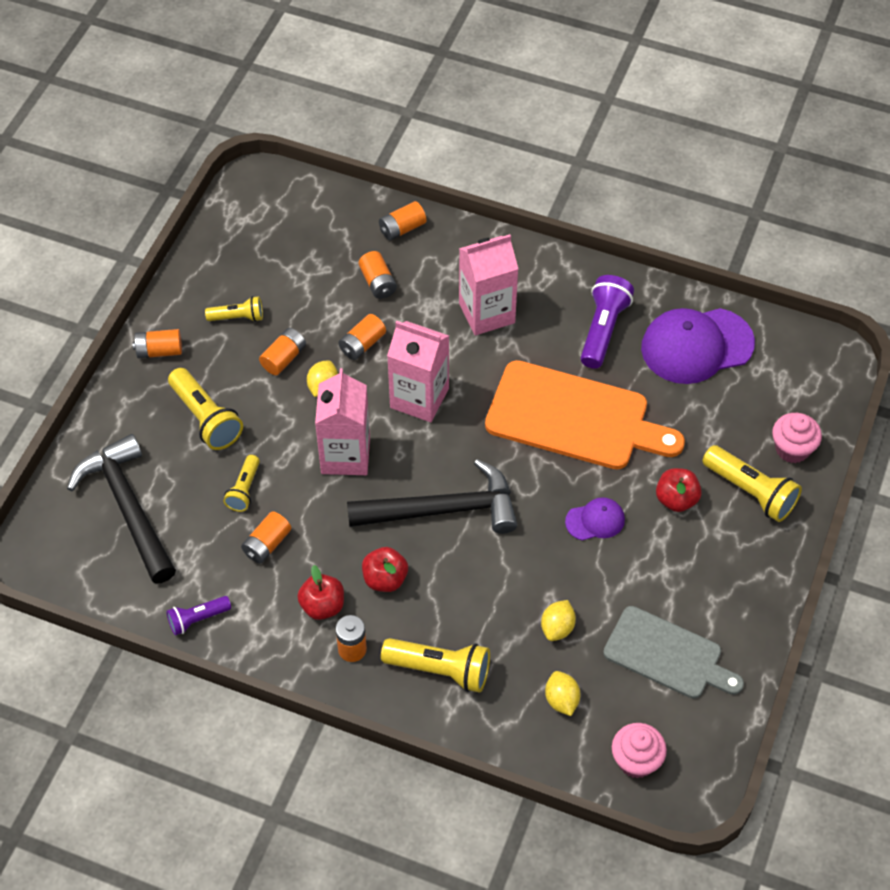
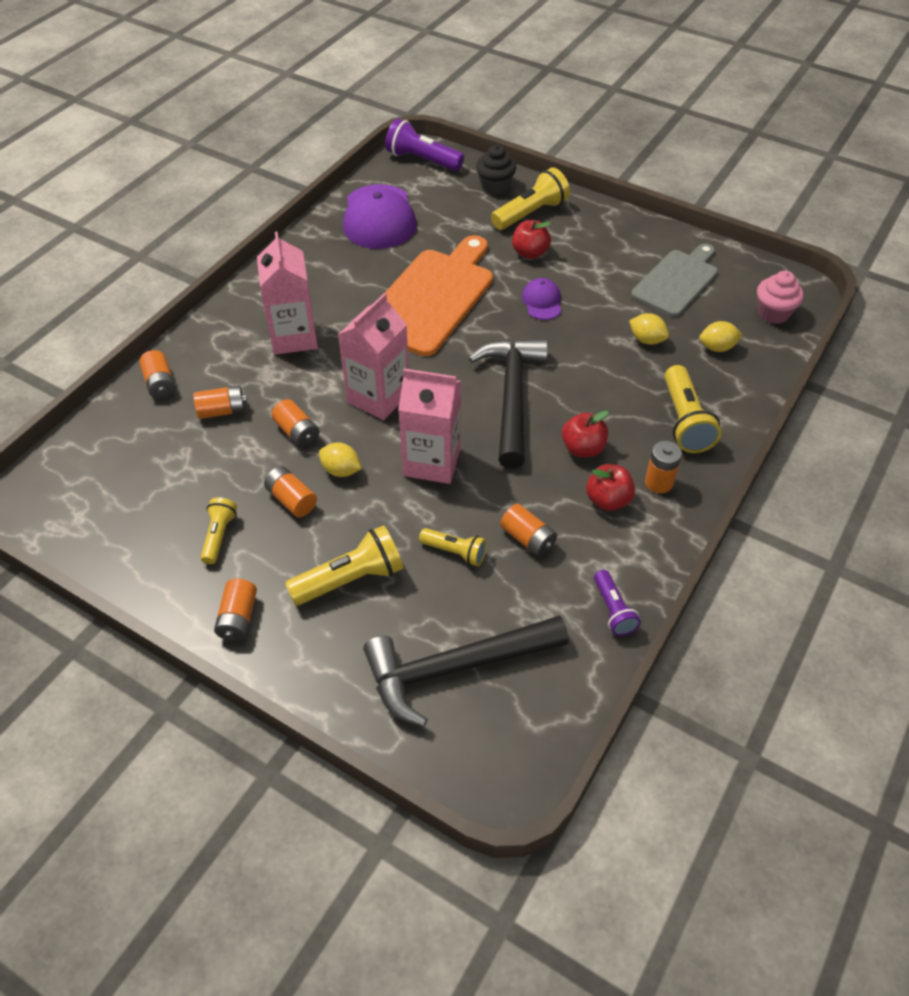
camera: 80 degrees left, 5 degrees down
yellow flashlight [381,638,490,693] -> yellow flashlight turned 150 degrees clockwise [664,365,722,453]
purple flashlight [581,275,634,369] -> purple flashlight moved to [385,118,464,171]
pink cupcake [772,413,822,463] -> black cupcake [476,145,516,195]

